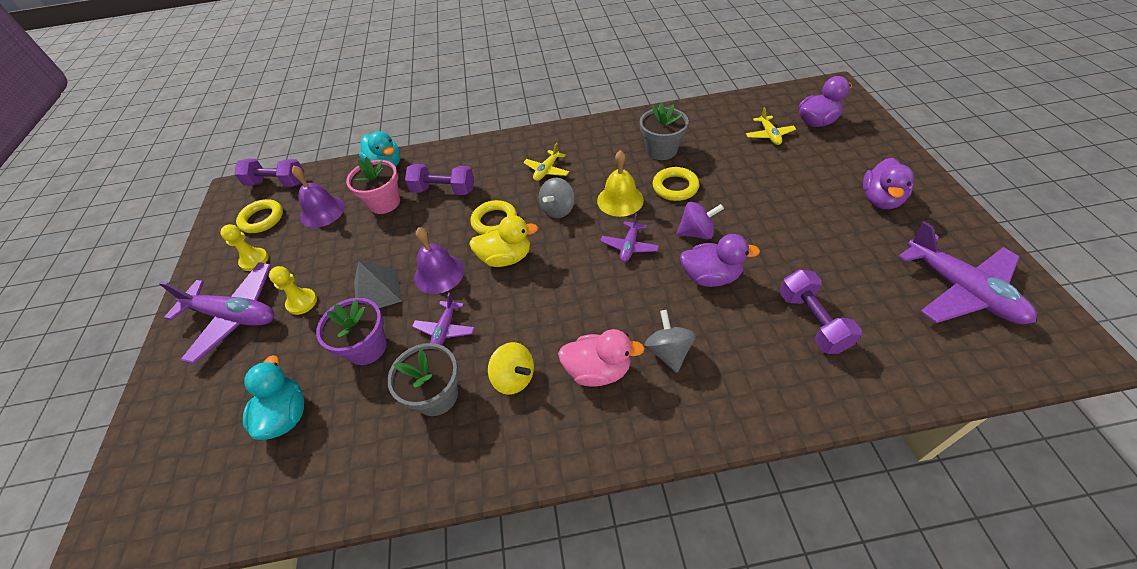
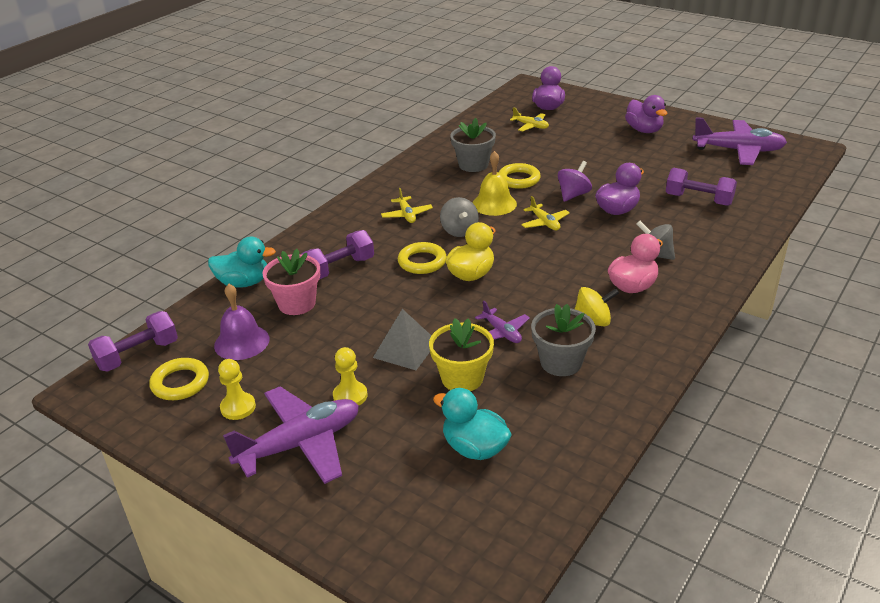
camera: 50 degrees left, 15 degrees down
purple flower pot [316,298,387,365] -> yellow flower pot [429,318,494,391]
purple bell [414,227,464,294] -> none
purple plane [600,213,659,262] -> yellow plane [521,196,570,231]

